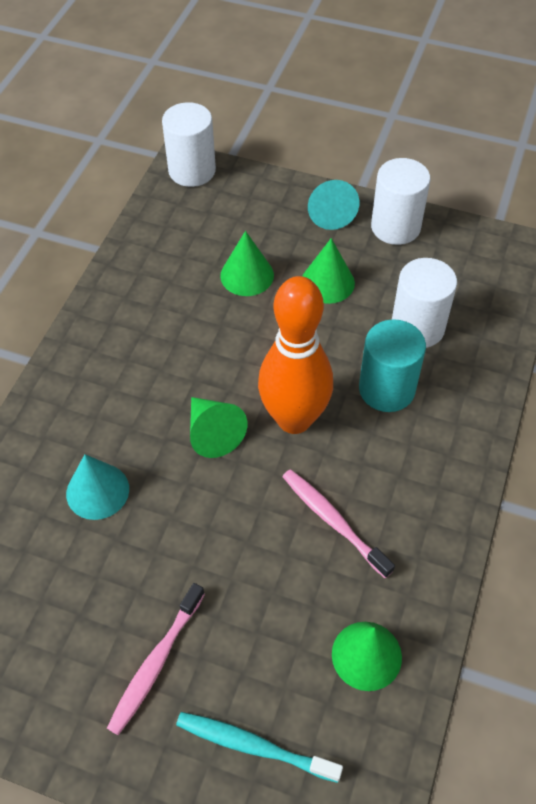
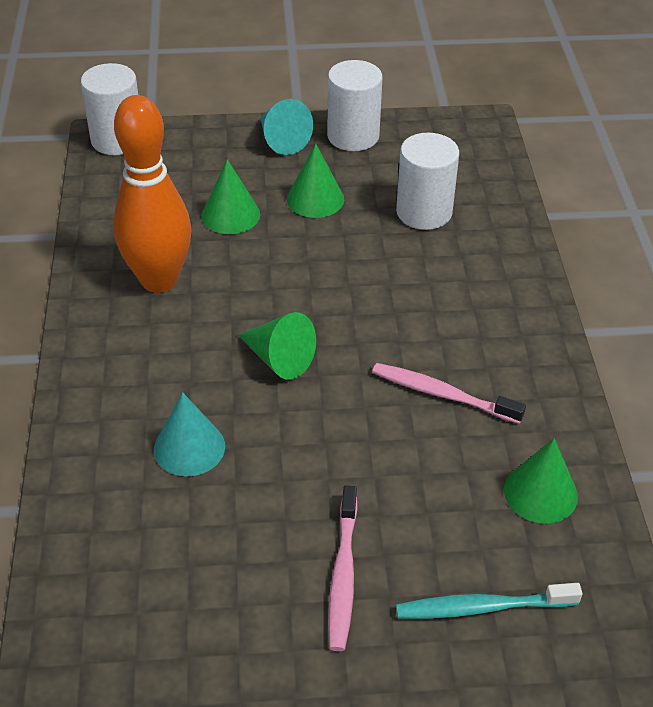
camera: 25 degrees left, 10 degrees down
orange bowling pin [258,276,333,434] -> orange bowling pin moved to [113,95,192,293]
turquoise cylinder [359,319,426,412] -> none

